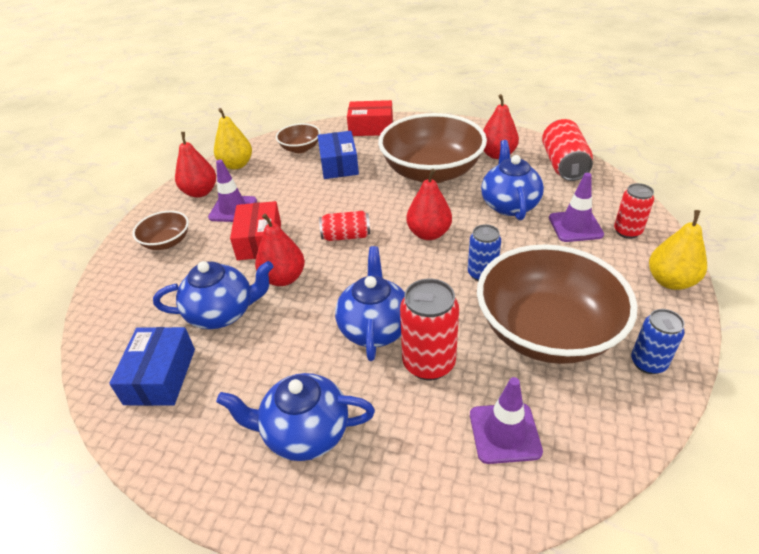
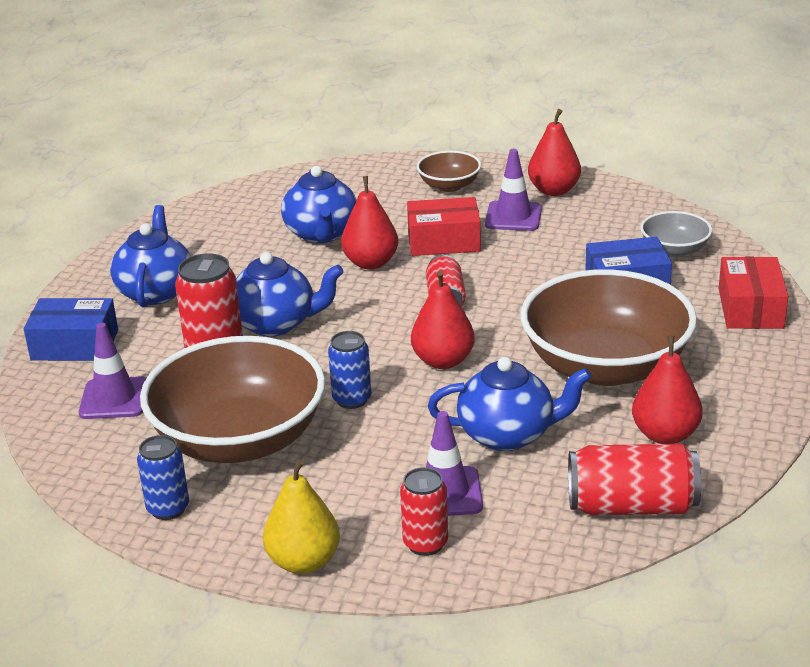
camera: 90 degrees right, 10 degrees down
blue box [109,327,195,406] -> blue box moved to [24,298,118,361]
yellow pear [214,108,252,170] -> none
brown bowl [276,123,320,153] -> grey bowl [640,211,712,257]

